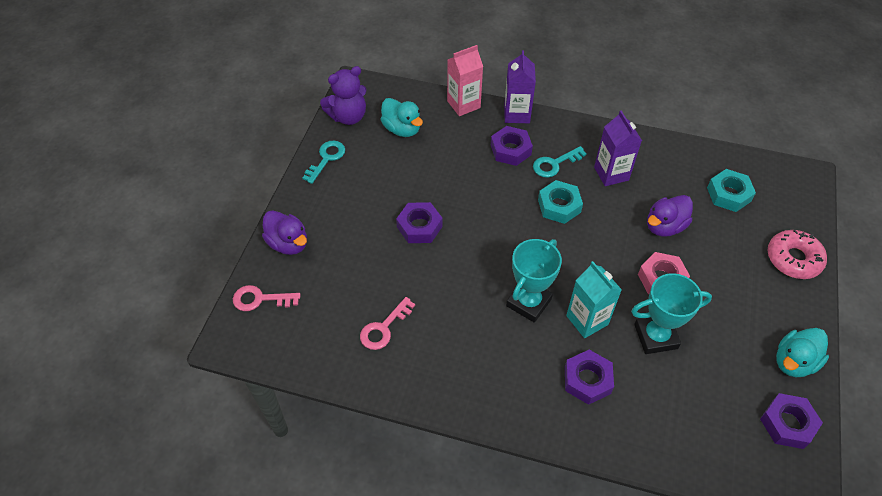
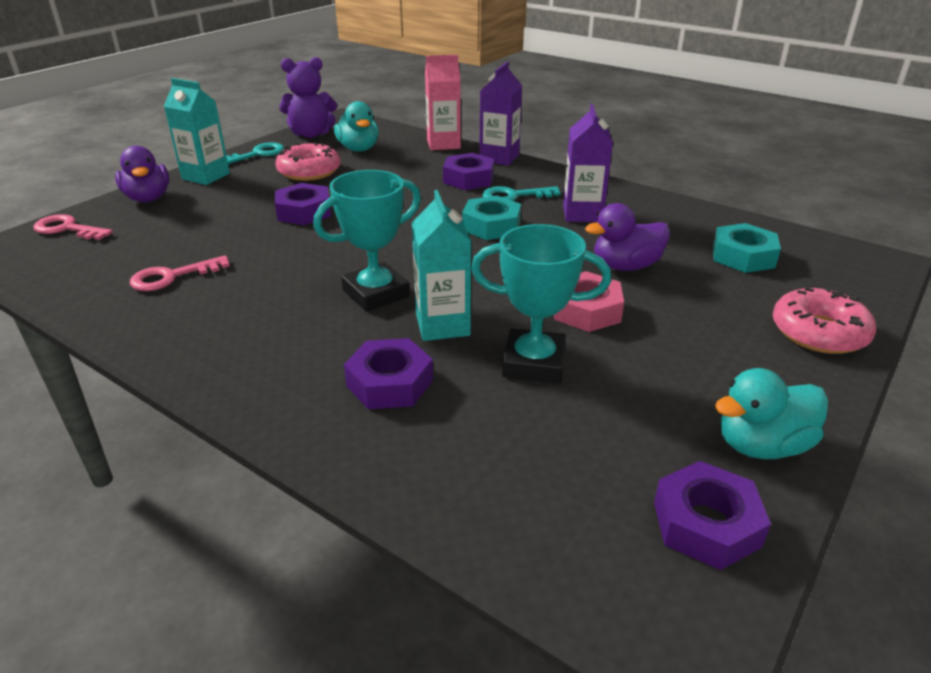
camera: 20 degrees right, 20 degrees down
none -> turquoise carton [164,78,230,185]
none -> pink donut [275,142,341,181]

